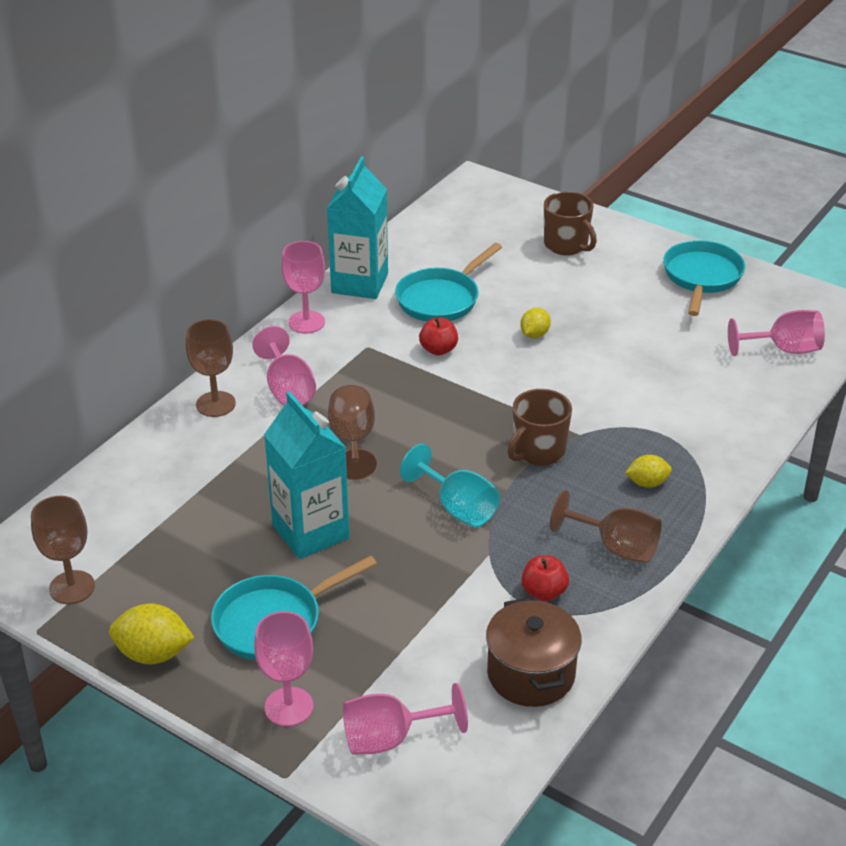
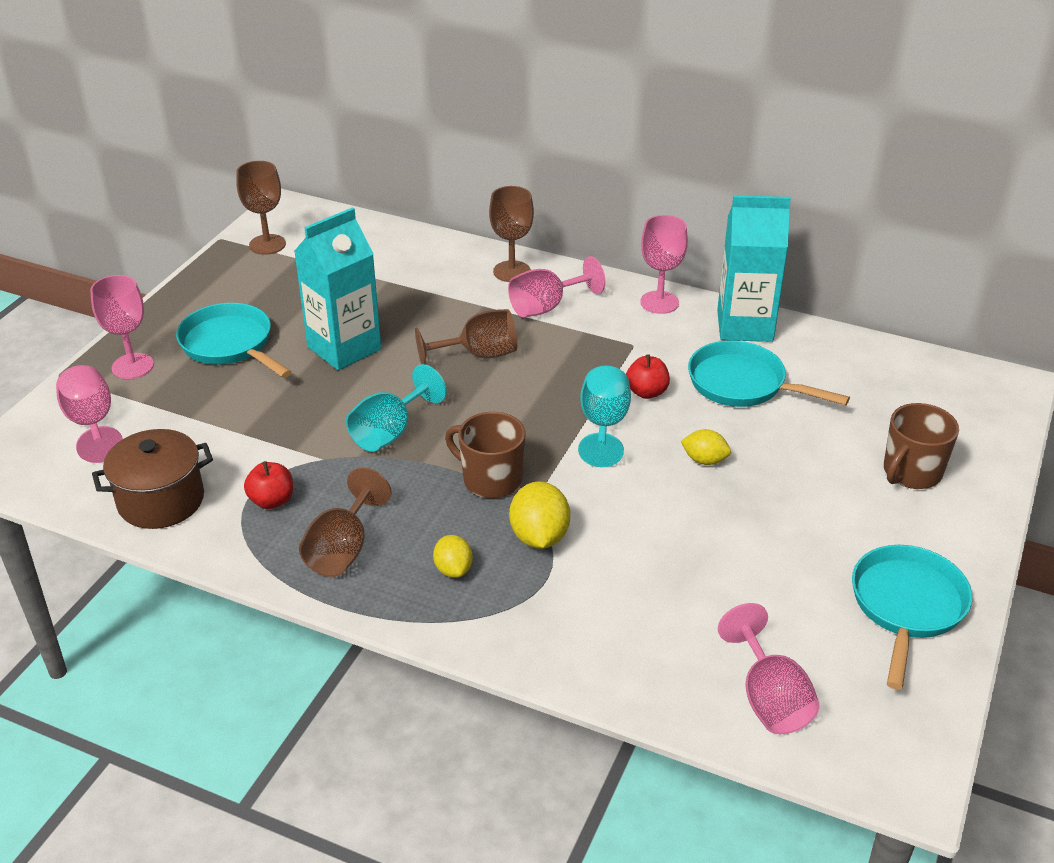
camera: 80 degrees right, 0 degrees up
yellow lemon [109,603,195,664] -> yellow lemon moved to [509,481,570,549]
turquoise pan [663,240,745,316] -> turquoise pan turned 75 degrees counterclockwise [852,545,972,690]
none -> turquoise goblet [578,366,631,467]

